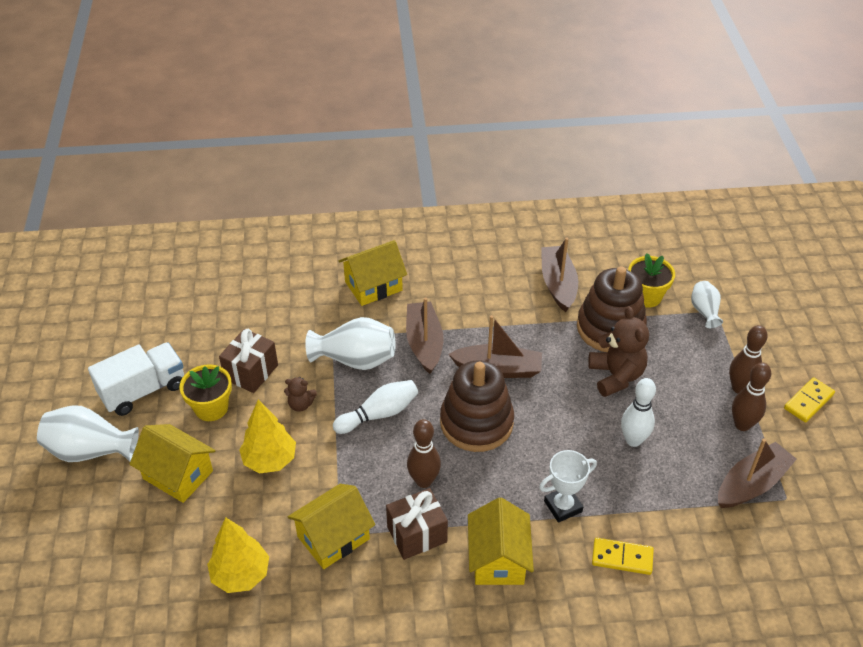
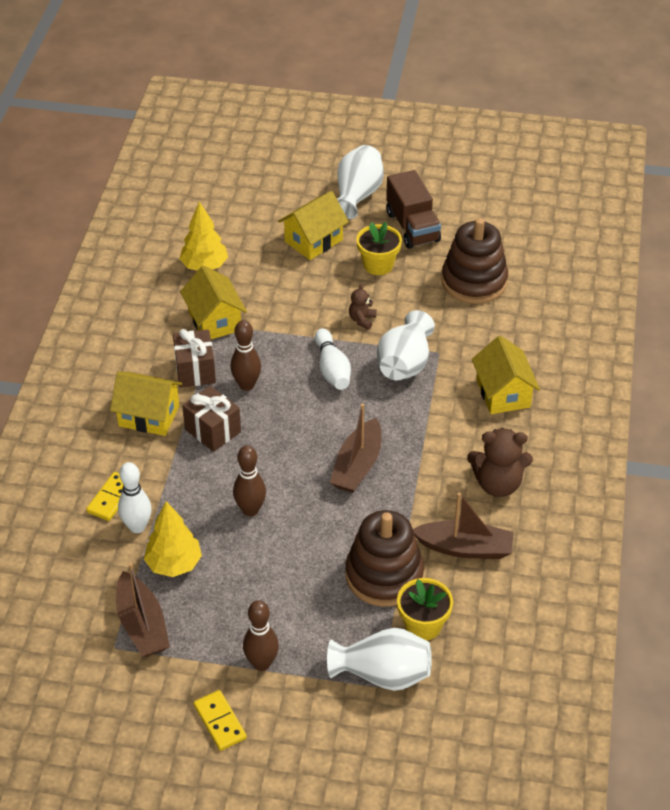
camera: 105 degrees right, 0 degrees up
white truck [88,342,184,416] -> brown truck [386,170,441,249]
brown gift [219,329,278,393] -> brown gift moved to [182,386,241,452]
yellow tree [239,400,296,473] -> yellow tree moved to [144,501,202,577]
brown boat [406,297,444,374] -> none
brown stacking toy [440,360,514,452] -> brown stacking toy moved to [441,218,508,304]
white trophy [539,450,597,523] -> none
brown teddy bear [588,306,649,397] -> brown teddy bear moved to [467,428,533,497]
white bowling pin [621,378,656,447] -> white bowling pin moved to [118,462,152,533]
white vase [691,281,723,328] -> white vase [327,628,432,691], size x1.75
brown bowling pin [732,362,771,431] -> brown bowling pin moved to [233,445,266,516]

